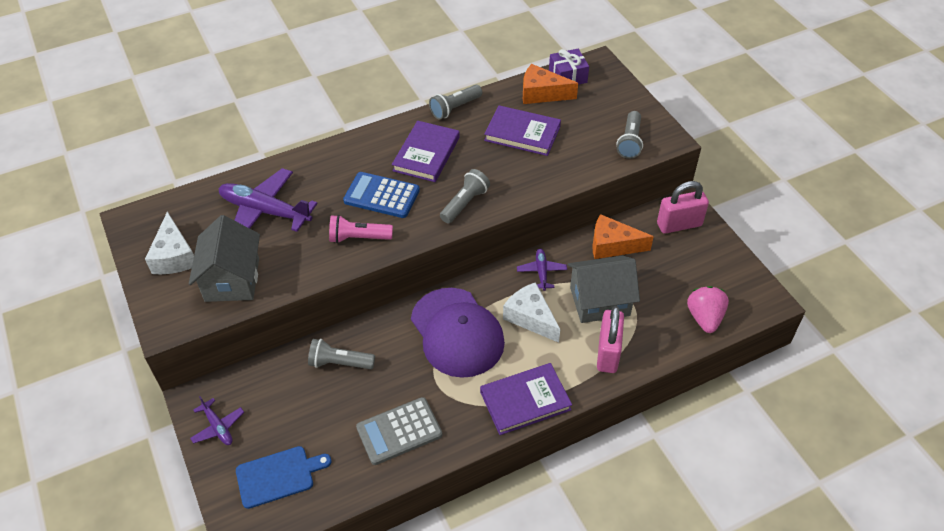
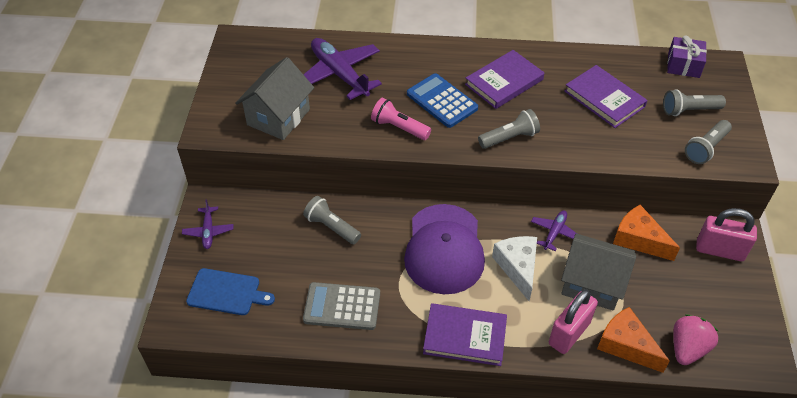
camera: 30 degrees right, 0 degrees up
white cheese [145,212,194,274] -> none
grey flashlight [429,85,482,120] -> grey flashlight moved to [663,89,726,116]
orange cheese [523,64,578,104] -> orange cheese moved to [597,307,670,373]

